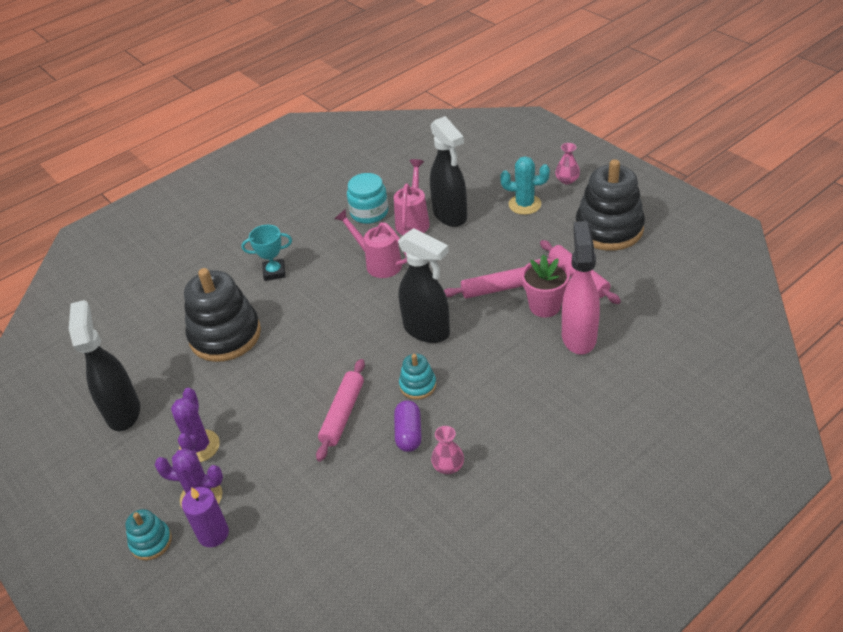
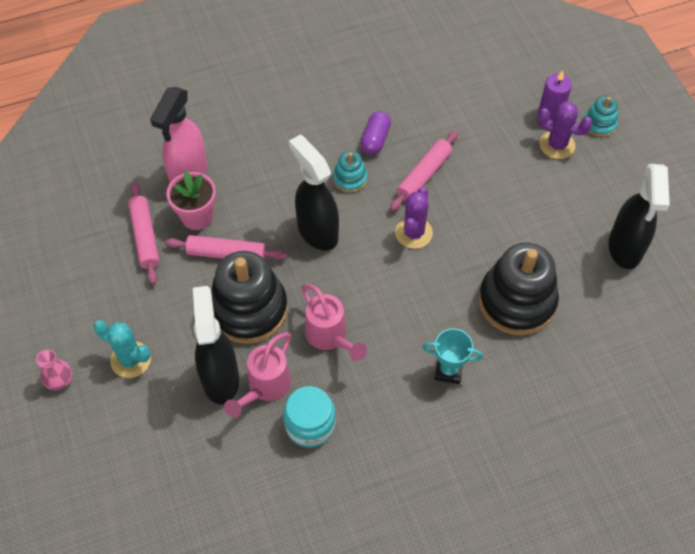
camera: 165 degrees left, 15 degrees up
purple cactus [171,388,220,462] -> purple cactus moved to [395,187,433,249]
pink vase [431,426,464,474] -> none
black stacking toy [576,159,645,251] -> black stacking toy moved to [211,251,288,344]

